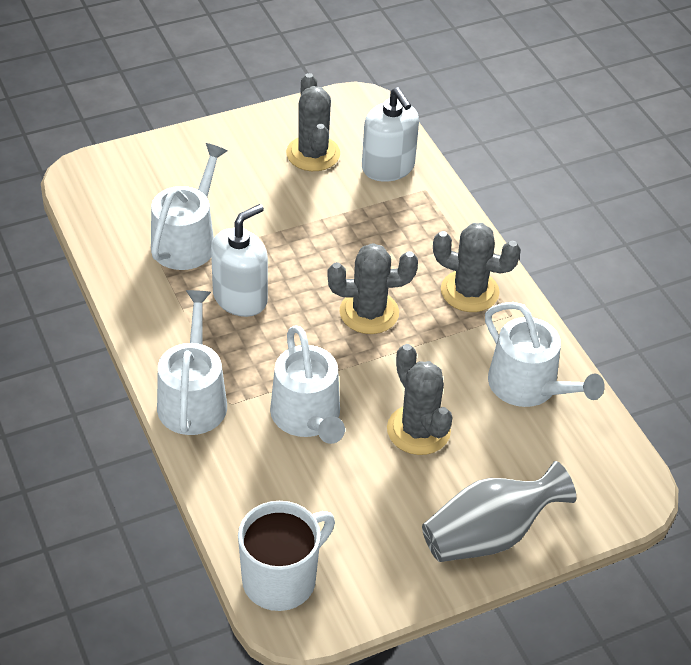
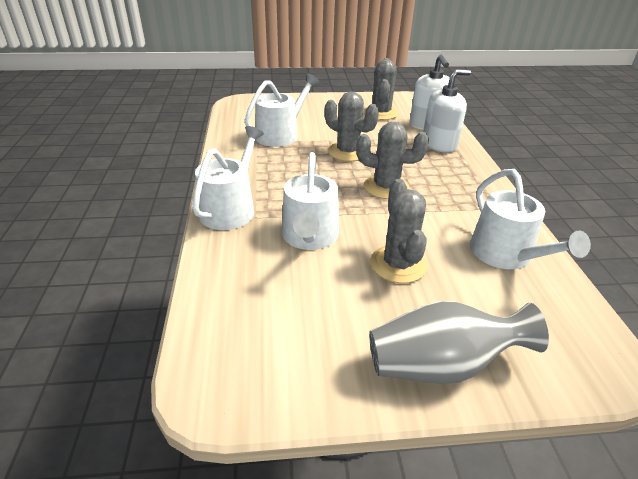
camera: 20 degrees right, 10 degrees down
white soap dispenser [211,204,268,317] -> white soap dispenser moved to [423,69,471,153]
white mug [238,501,335,611] -> none
grey cactus [433,223,521,312] -> grey cactus moved to [325,91,379,161]

